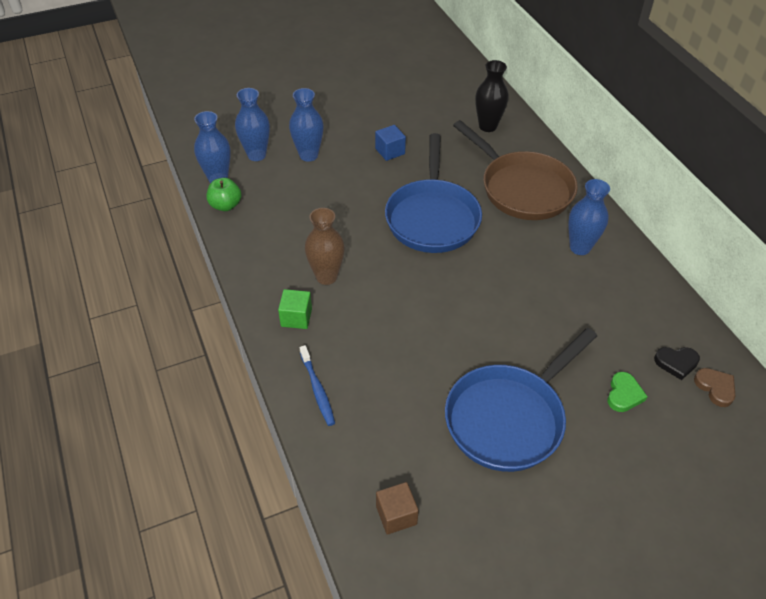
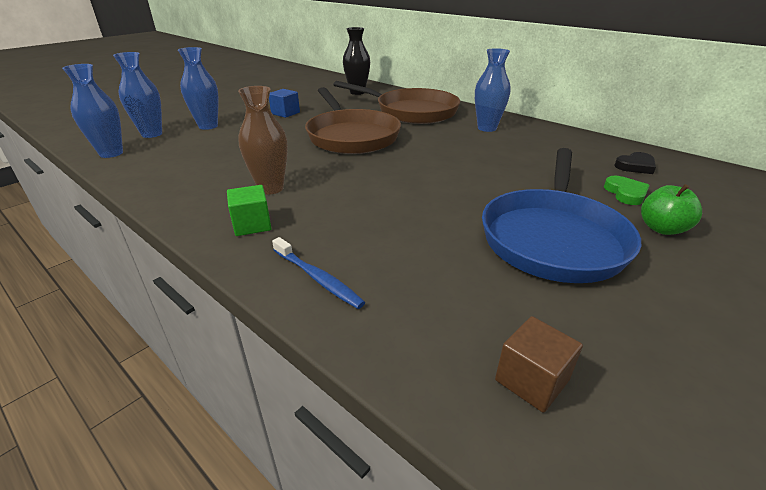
camera: 25 degrees left, 15 degrees down
green apple [207,178,241,211] -> green apple moved to [641,184,702,235]
blue pan [385,133,482,253] -> brown pan [305,87,401,154]
brown heart [694,368,735,407] -> none

